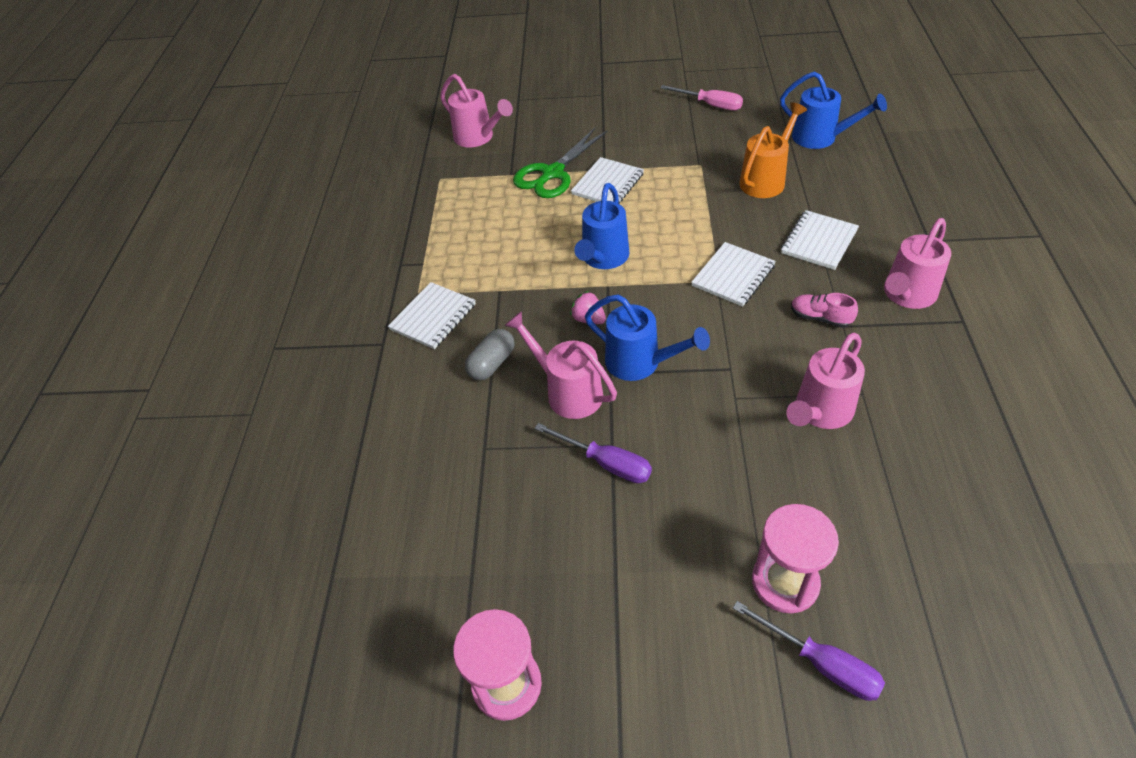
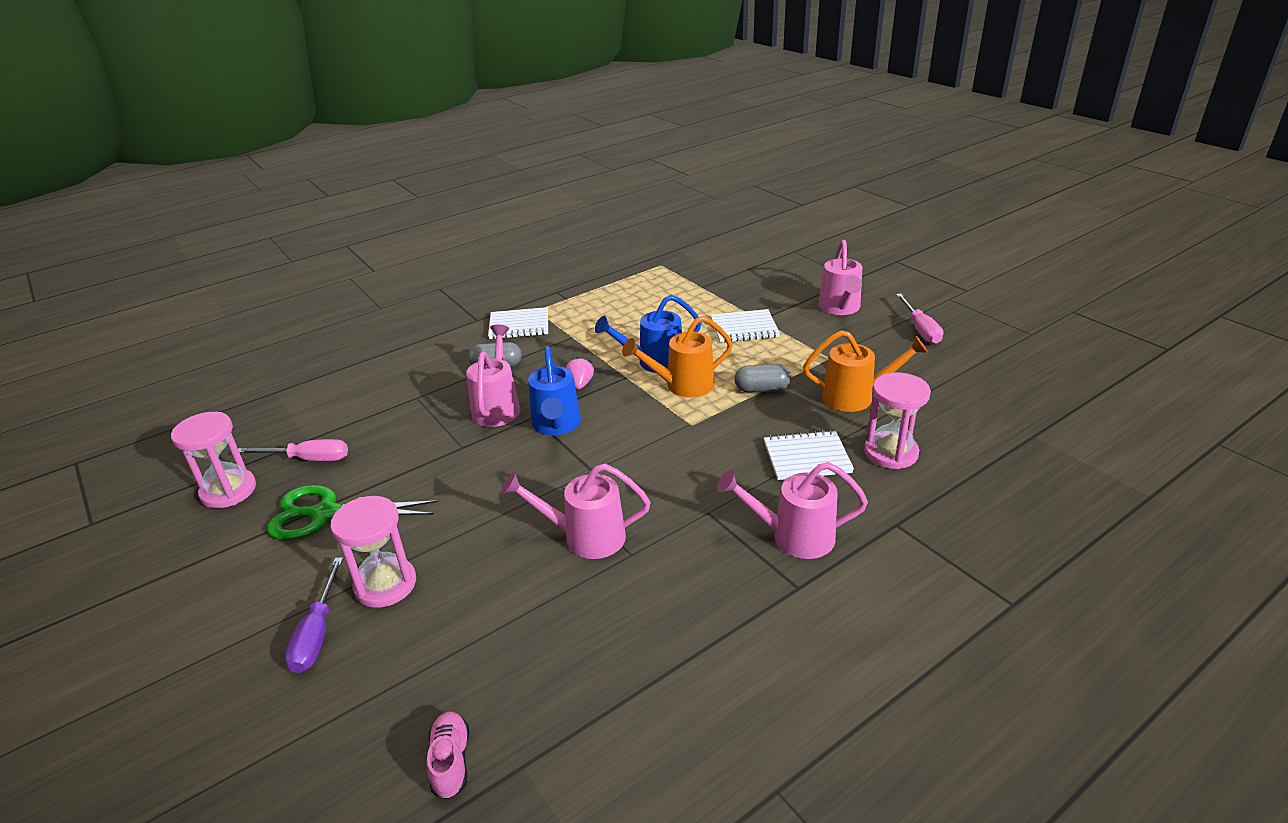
camera: 50 degrees right, 15 degrees down
pink watering can [440,74,513,147] -> pink watering can moved to [818,240,862,315]
green scissors [513,128,608,198] -> green scissors moved to [267,485,439,540]
purple screwdriver [535,423,652,483] -> none
white notebook [691,242,776,307] -> none
blue watering can [780,71,887,149] -> none
pink shoe [791,293,858,328] -> pink shoe moved to [427,712,469,799]
none -> pink screwdriver [238,439,348,461]
none -> orange watering can [622,316,733,398]
none -> grey capsule [734,364,791,392]
none -> pink hourglass [864,372,931,469]

